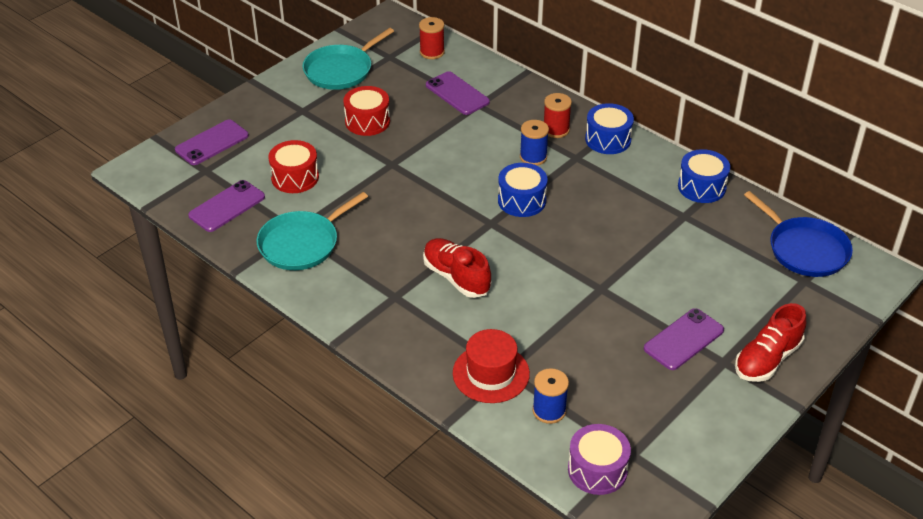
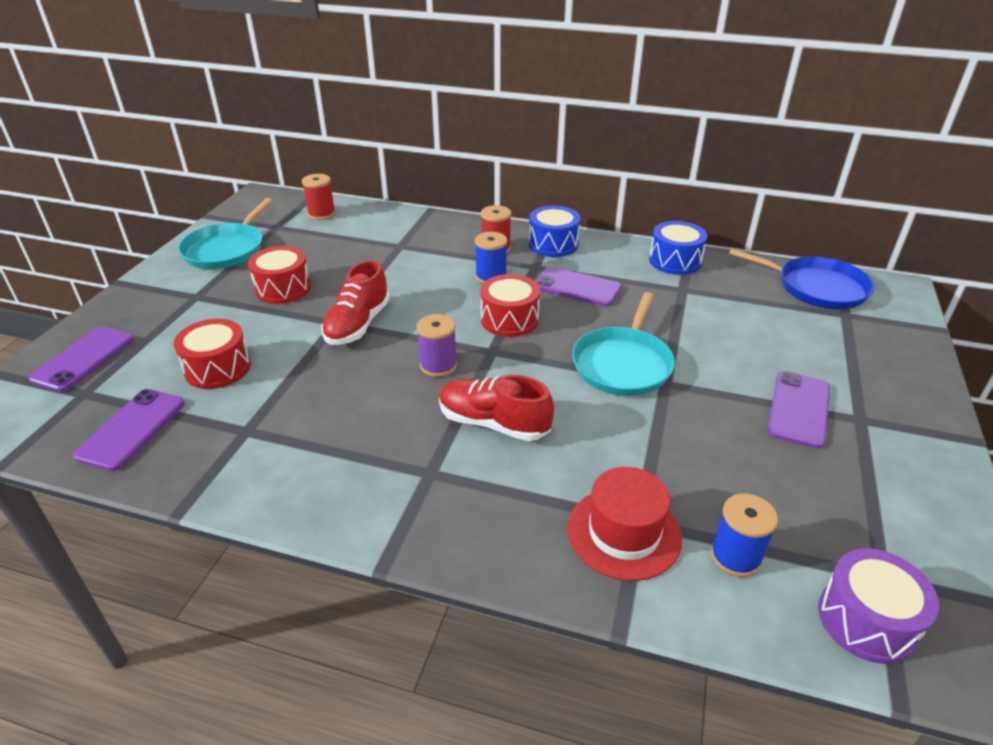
camera: 25 degrees left, 5 degrees down
turquoise pan [257,192,368,270] -> turquoise pan moved to [572,292,675,396]
purple phone [426,71,490,115] -> purple phone moved to [535,266,622,307]
blue drum [498,163,548,217] -> red drum [480,274,540,337]
red shoe [735,303,806,382] -> red shoe moved to [321,260,390,345]
none -> purple spool [416,314,457,377]

